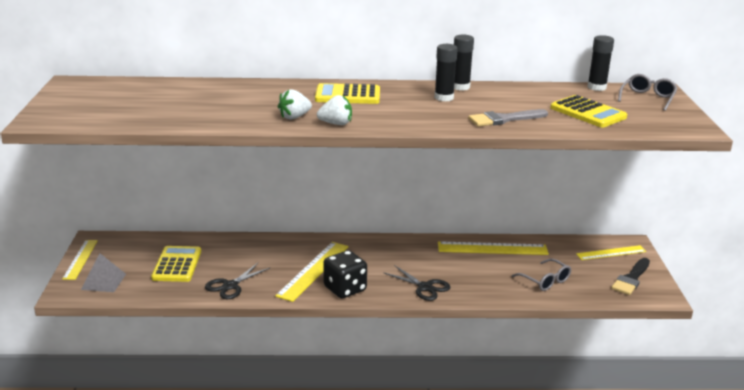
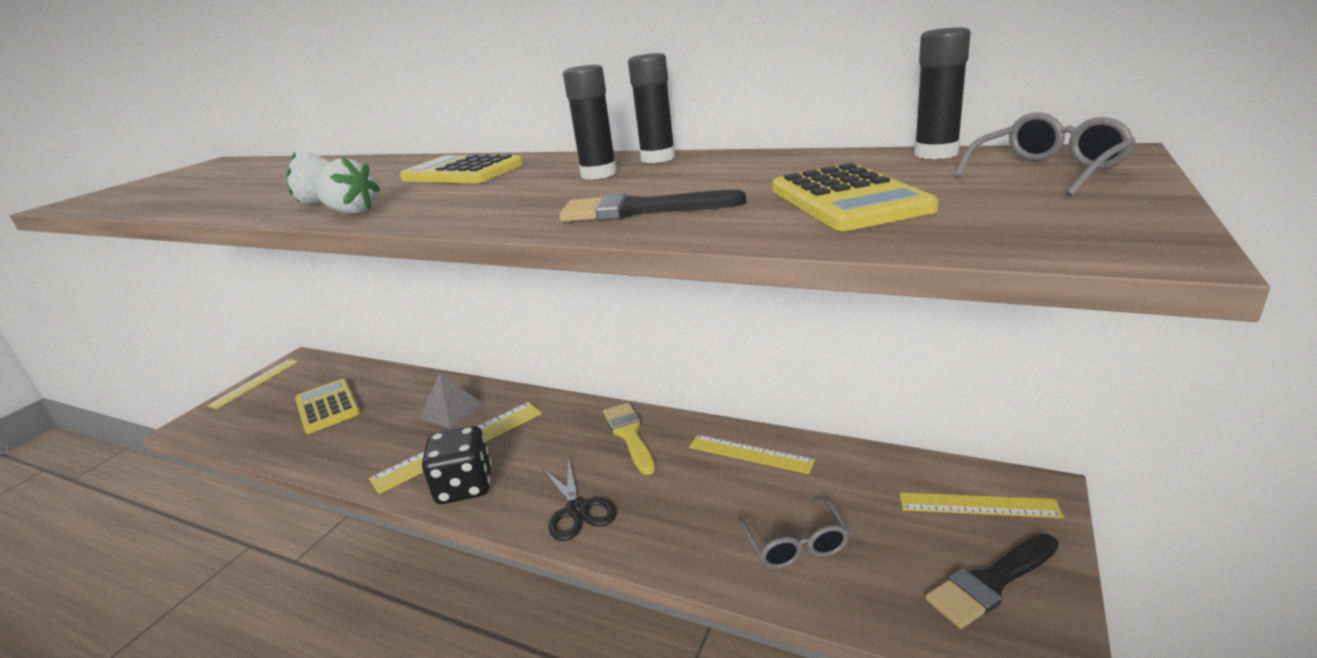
camera: 30 degrees right, 0 degrees up
grey pyramid [81,253,126,292] -> grey pyramid moved to [419,373,484,429]
yellow calculator [151,246,201,282] -> yellow calculator turned 60 degrees counterclockwise [295,379,361,434]
black scissors [205,263,270,300] -> none
yellow ruler [438,241,549,255] -> yellow ruler [689,435,815,474], size x0.66
grey brush [468,109,548,127] -> black brush [559,190,746,222]
none -> yellow brush [603,403,656,475]

